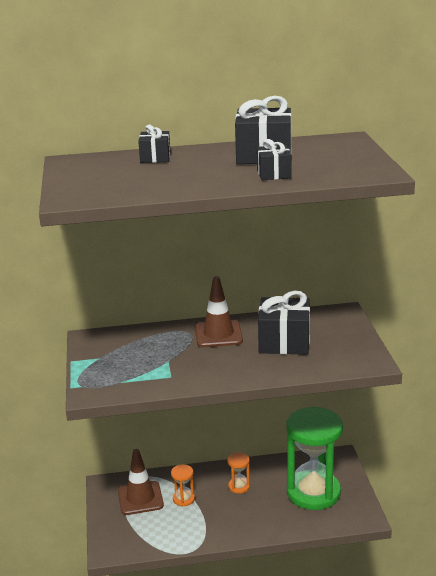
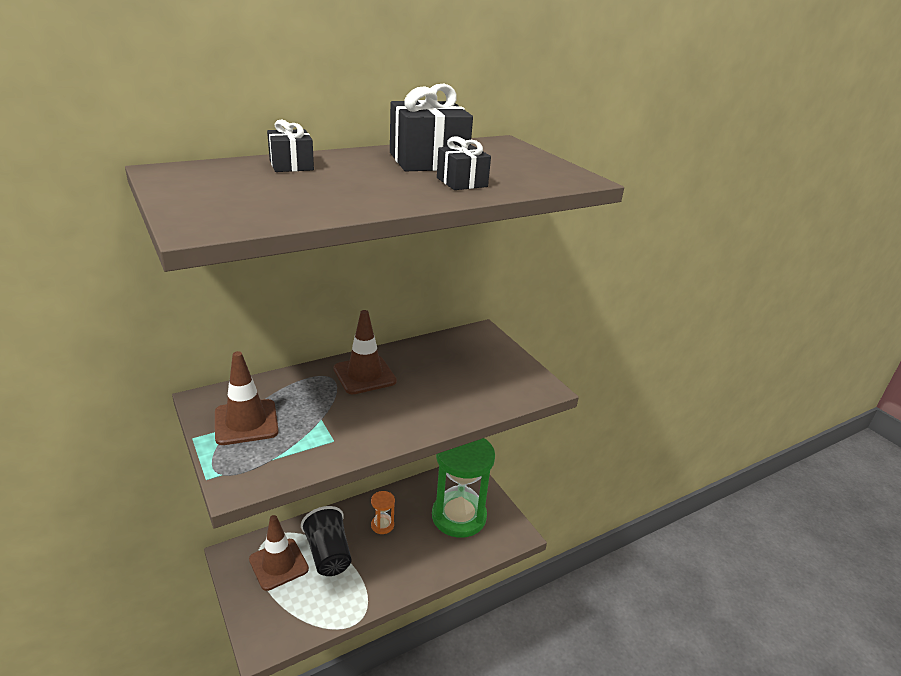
camera: 25 degrees left, 5 degrees up
orange hourglass [171,464,195,507] -> black cup [301,506,352,576]
black gift [258,291,310,355] -> none
none -> brown traffic cone [215,351,279,445]

